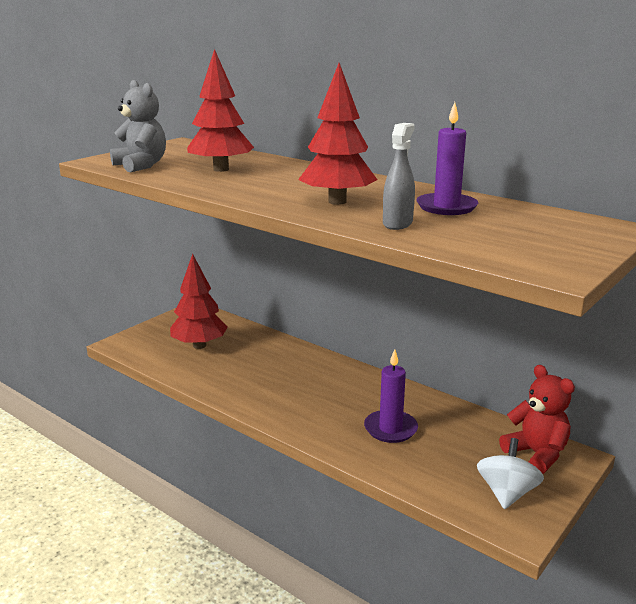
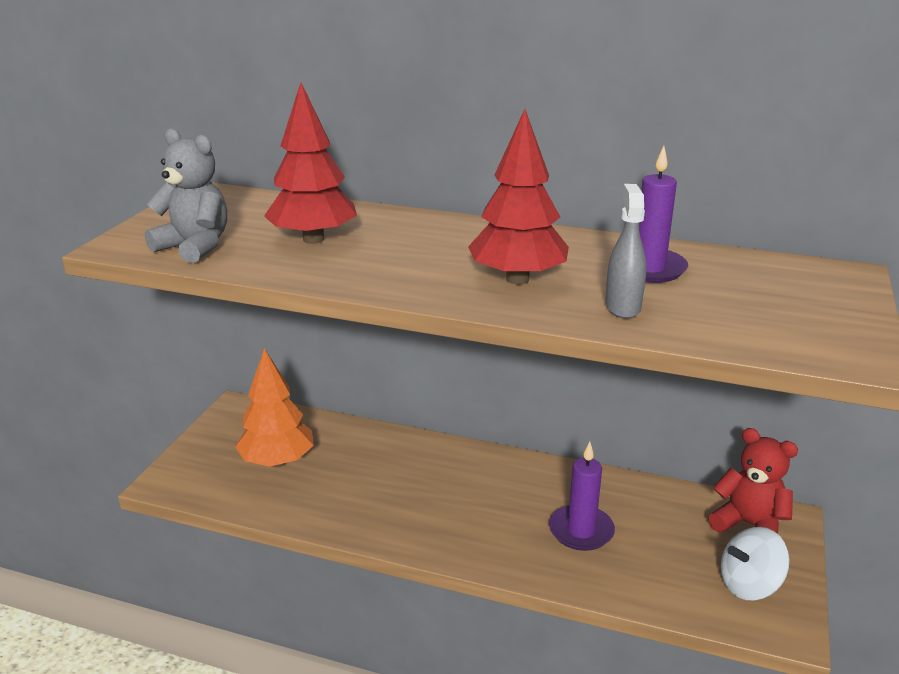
camera: 20 degrees left, 5 degrees up
red tree [170,254,228,349] -> orange tree [235,348,314,467]
white spinning top [477,438,544,509] -> white spinning top turned 105 degrees counterclockwise [721,527,789,600]

